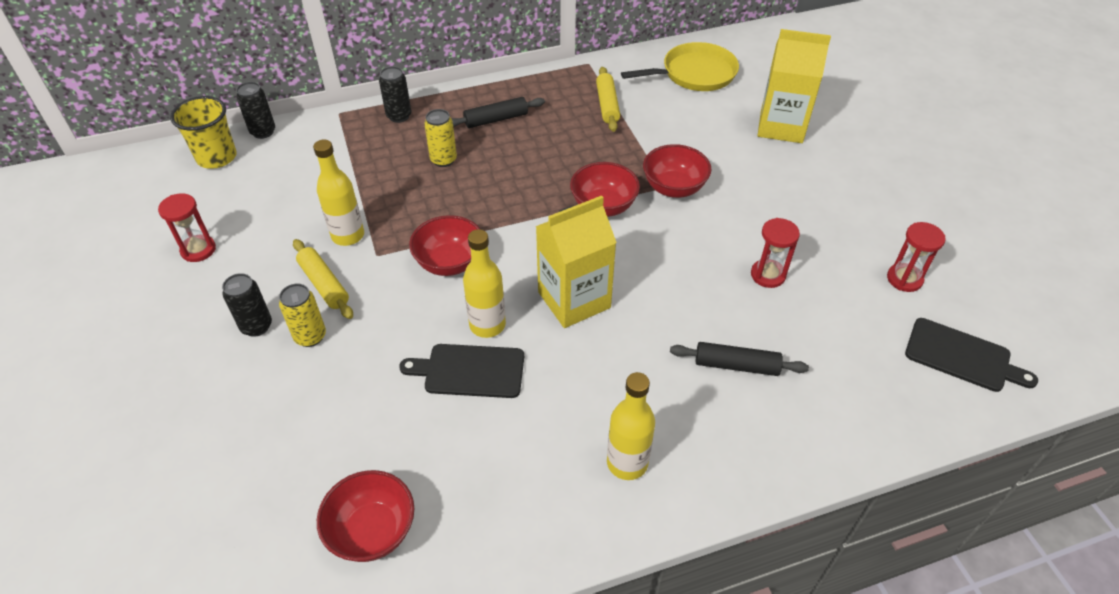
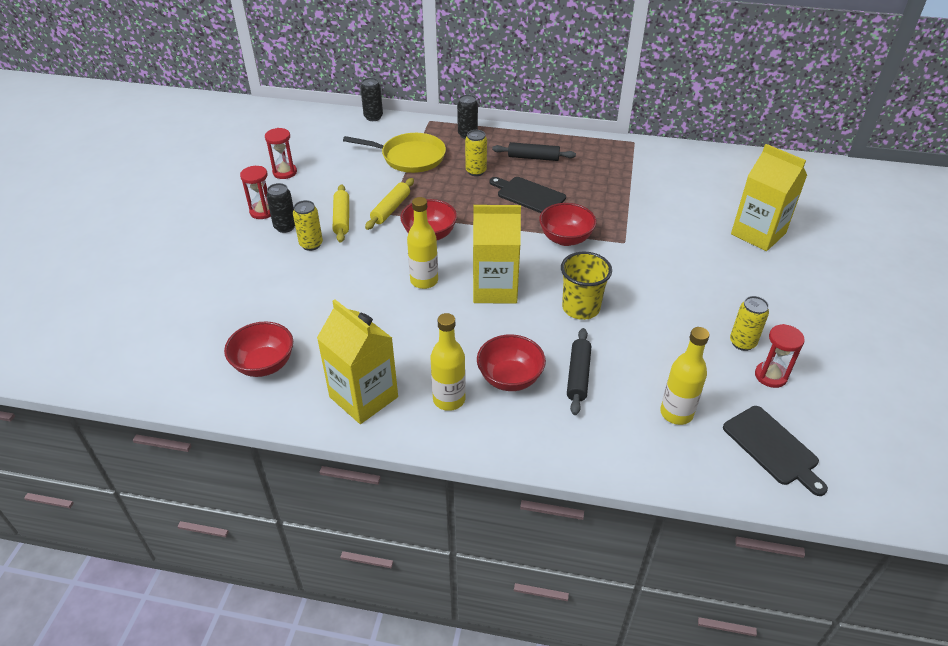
camera: 30 degrees right, 5 degrees down
yellow cup [170,96,237,168] -> yellow cup moved to [561,252,612,320]
yellow bottle [313,139,364,246] -> yellow bottle moved to [660,327,709,425]
black cutting board [399,344,524,398] -> black cutting board moved to [490,177,566,213]
yellow rolling pin [596,67,620,132] -> yellow rolling pin moved to [365,178,414,230]
yellow pan [621,42,739,91] -> yellow pan moved to [343,133,446,173]
red bowl [643,144,711,198] -> red bowl moved to [477,334,546,391]
black rolling pin [670,342,809,376] -> black rolling pin turned 60 degrees clockwise [567,328,591,415]
red hourglass [751,218,800,288] -> red hourglass moved to [240,166,271,219]
none -> yellow carton [317,299,398,424]
none -> yellow can [730,296,769,351]

